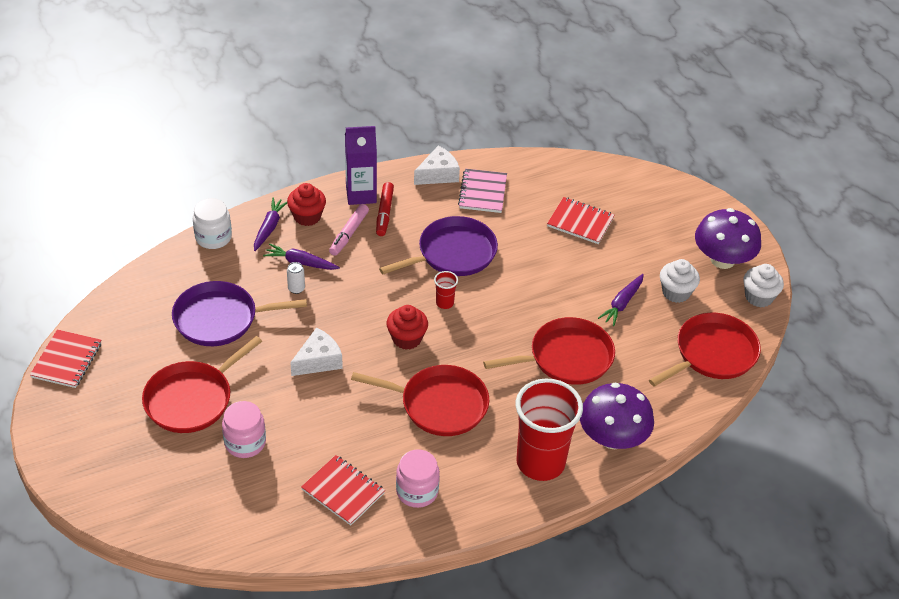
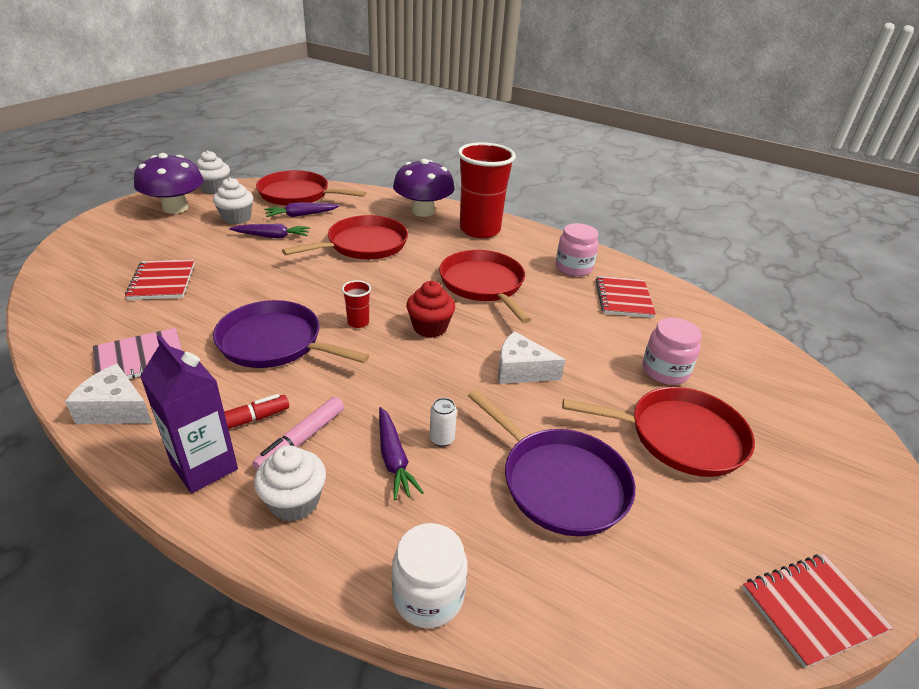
camera: 125 degrees left, 10 degrees down
purple carrot [254,198,287,251] -> purple carrot moved to [264,202,340,217]
red cupcake [287,183,326,226] -> white cupcake [254,445,326,522]
pink marker [329,204,369,256] -> pink marker turned 135 degrees clockwise [252,397,344,471]
red pan [483,317,615,385] -> red pan turned 105 degrees clockwise [282,215,408,259]

